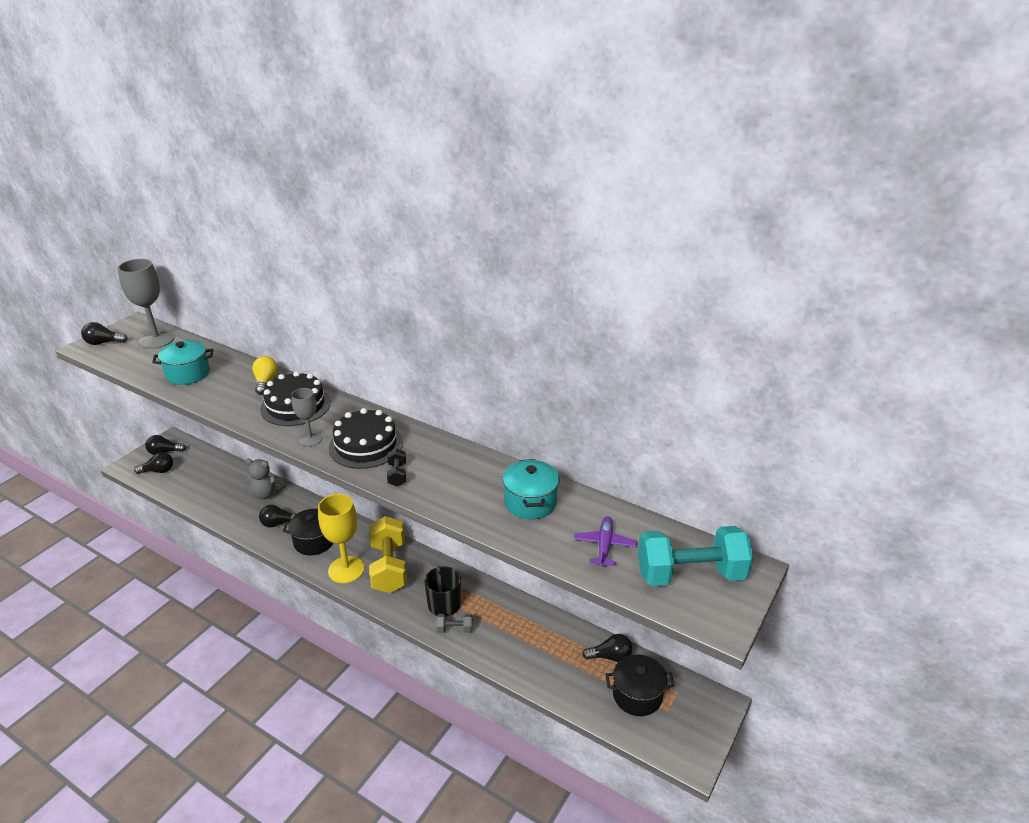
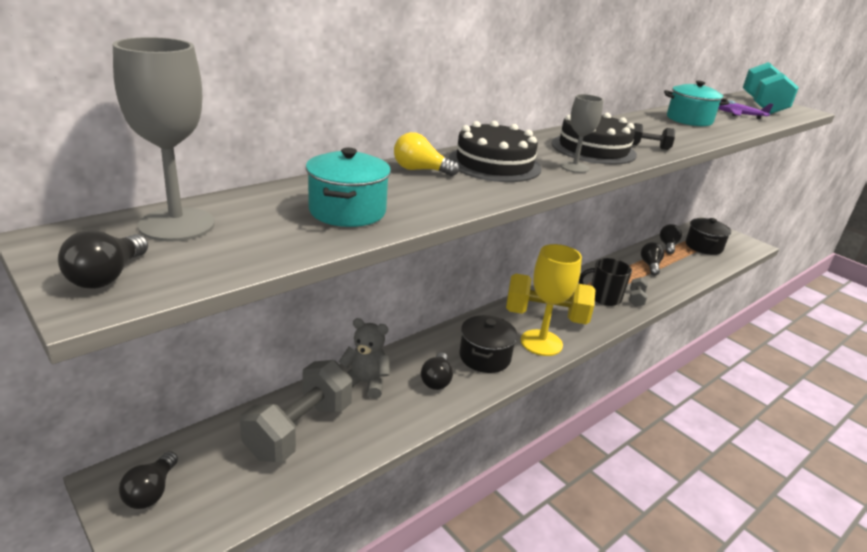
camera: 75 degrees left, 5 degrees down
black light bulb [134,452,173,474] -> black light bulb moved to [641,242,664,276]
grey teddy bear [245,459,285,499] -> grey teddy bear turned 105 degrees counterclockwise [339,318,390,399]
none -> grey dumbbell [240,360,352,462]

